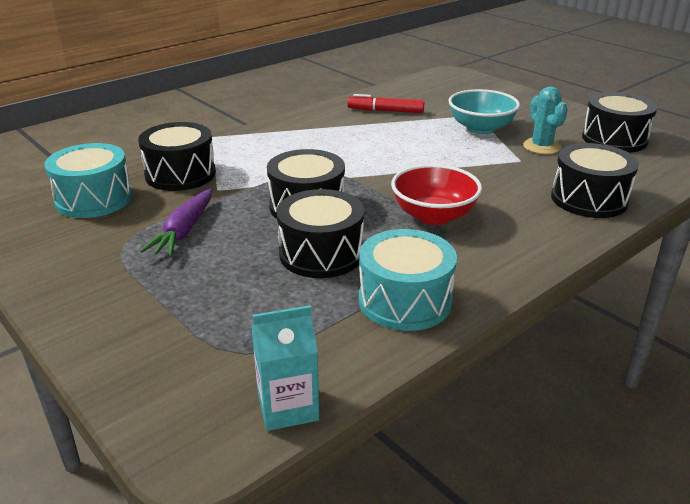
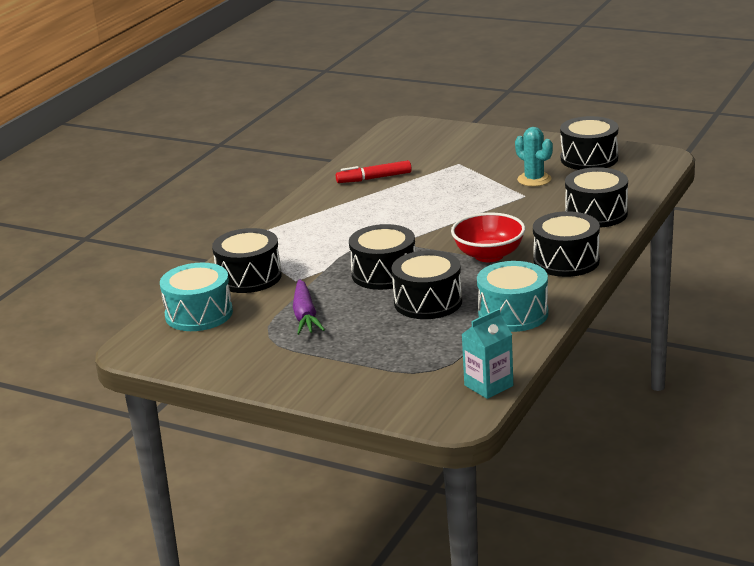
camera: 20 degrees left, 5 degrees down
turquoise bowl [448,89,520,134] -> none
none -> black drum [533,211,600,277]

